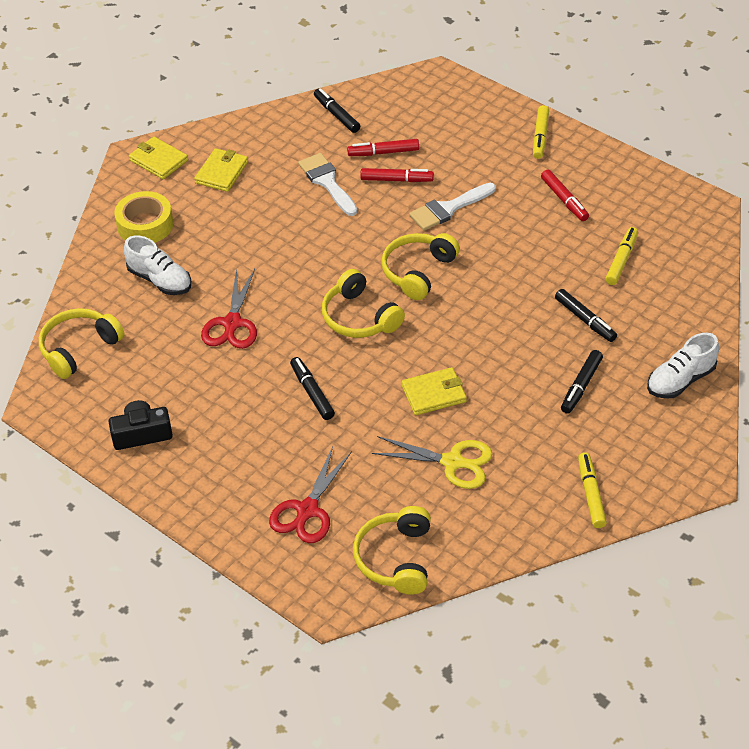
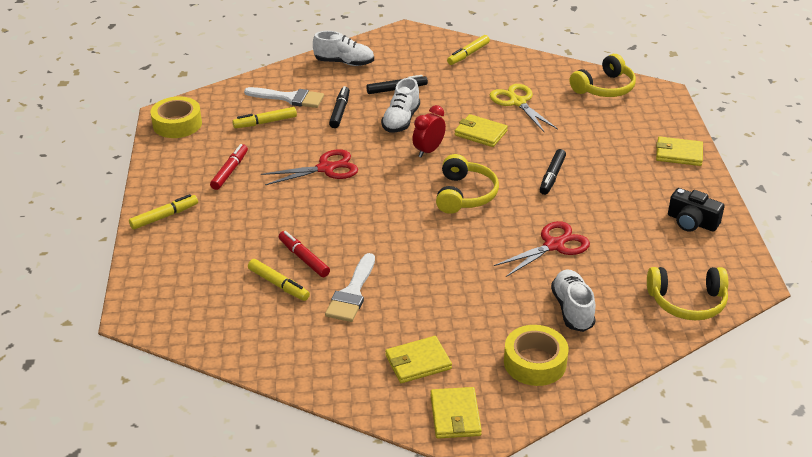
camera: 135 degrees left, 10 degrees down
red scissors [269,447,352,543] -> red scissors moved to [261,149,358,185]
black marker [314,88,360,133] -> none
red marker [347,139,419,156] -> yellow marker [248,259,310,301]
yellow headphones [381,233,460,300] -> none
white brush [409,183,496,231] -> white brush moved to [244,87,324,108]
none -> yellow tape [150,96,202,138]
none -> white shoe [381,78,420,132]
none -> red clock [412,105,446,157]
none -> yellow wallet [656,136,703,166]

